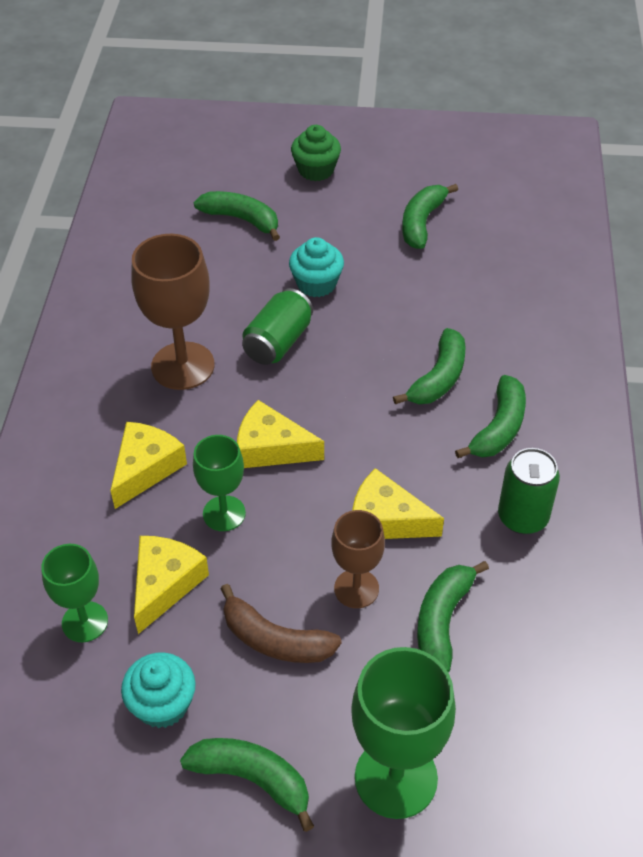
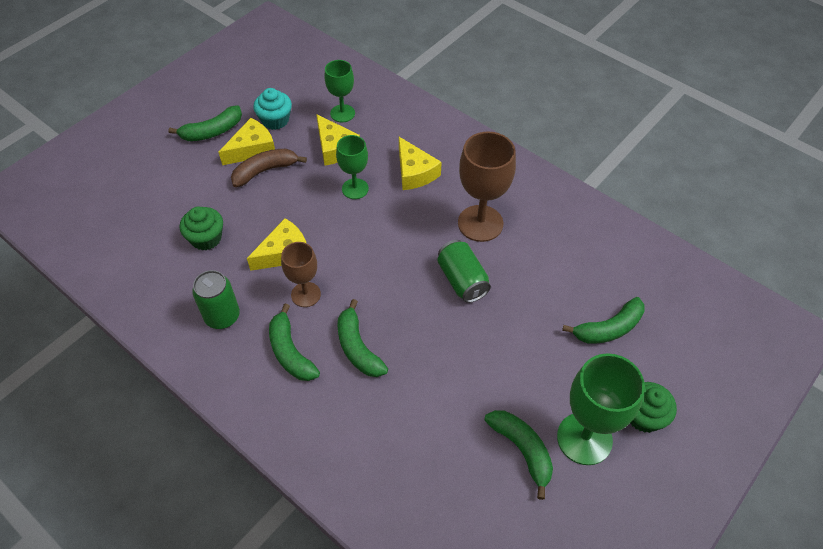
camera: 125 degrees right, 5 degrees up
yellow cheese [237,400,324,468] -> yellow cheese moved to [219,118,275,165]
turquoise cupcake [289,237,344,297] -> none
brown goblet [331,510,385,608] -> brown goblet moved to [281,242,321,307]
green goblet [351,647,456,819] -> green goblet moved to [557,353,645,465]
green banana [417,561,489,673] -> green cupcake [180,207,223,250]

